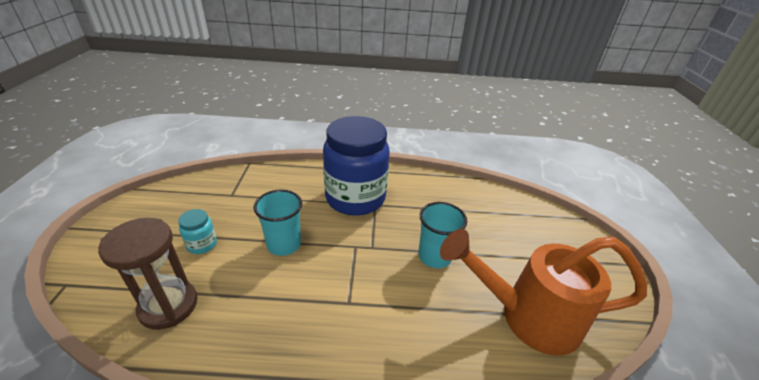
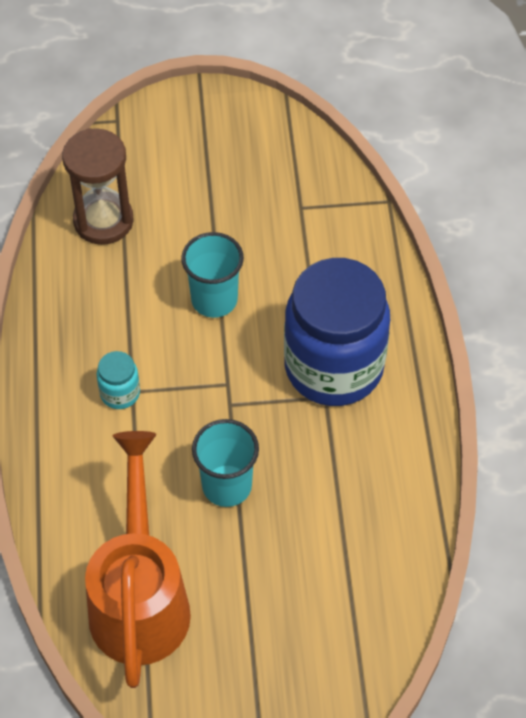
camera: 85 degrees right, 20 degrees up
turquoise jar [178,209,217,254] -> turquoise jar moved to [96,351,140,409]

